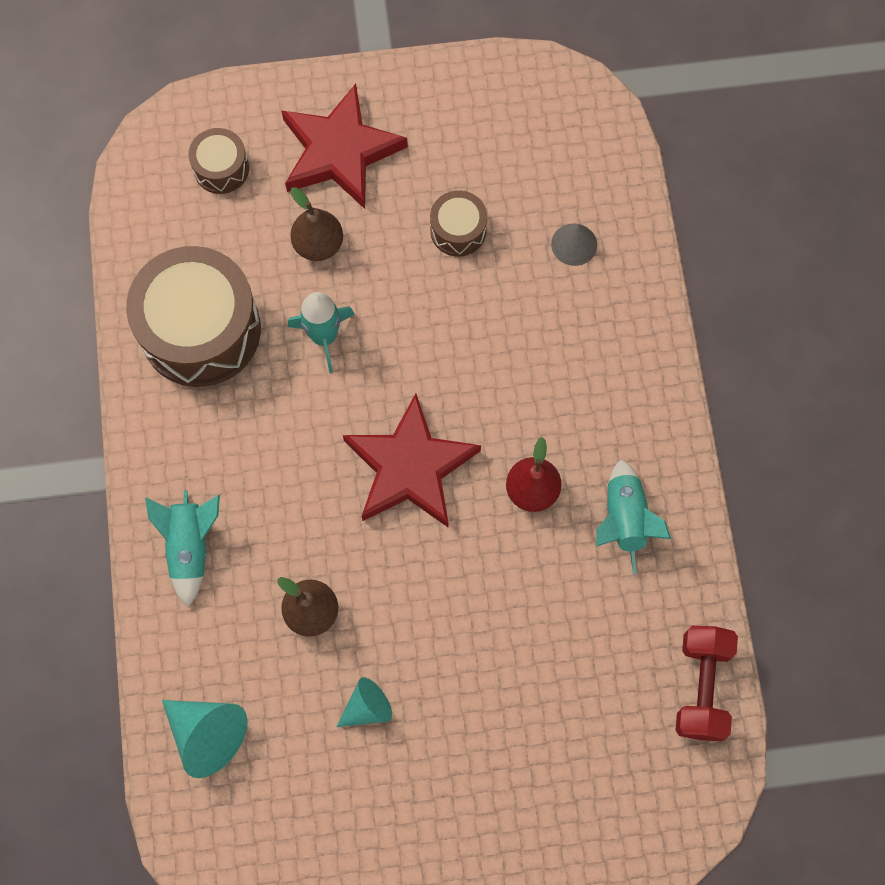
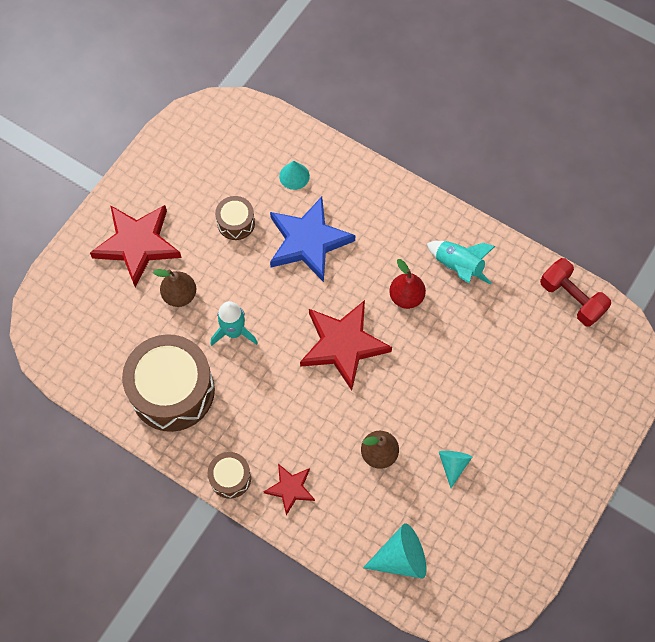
camera: 50 degrees left, 5 degrees down
turquoise rocket [145,491,220,607] -> red star [264,464,315,515]
brown drum [188,128,249,194] -> brown drum moved to [208,452,251,499]
grey cone [551,223,597,266] -> turquoise cone [279,161,310,190]
none -> blue star [270,196,355,282]

